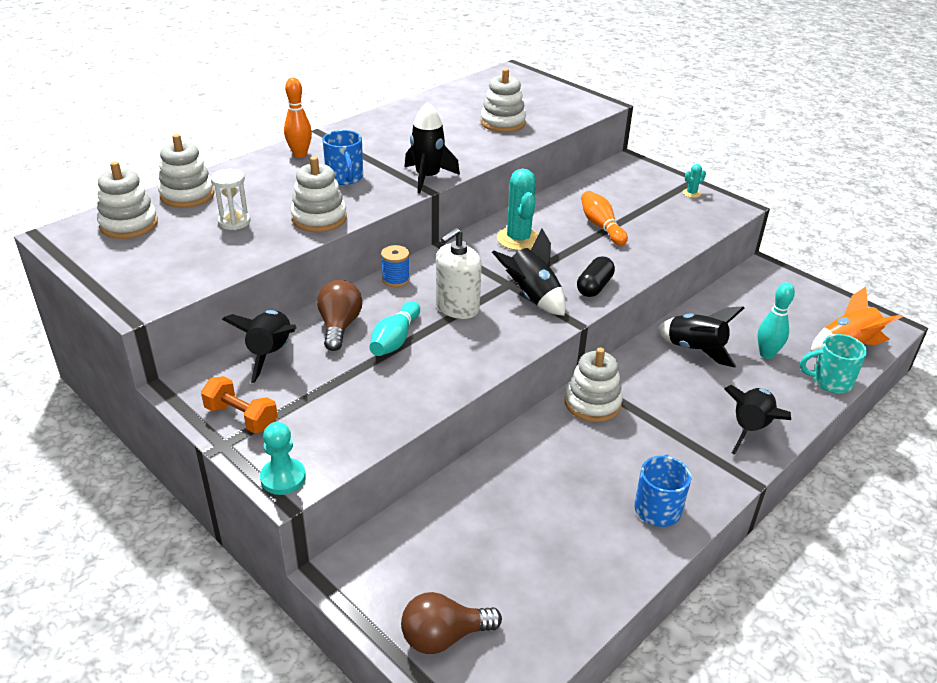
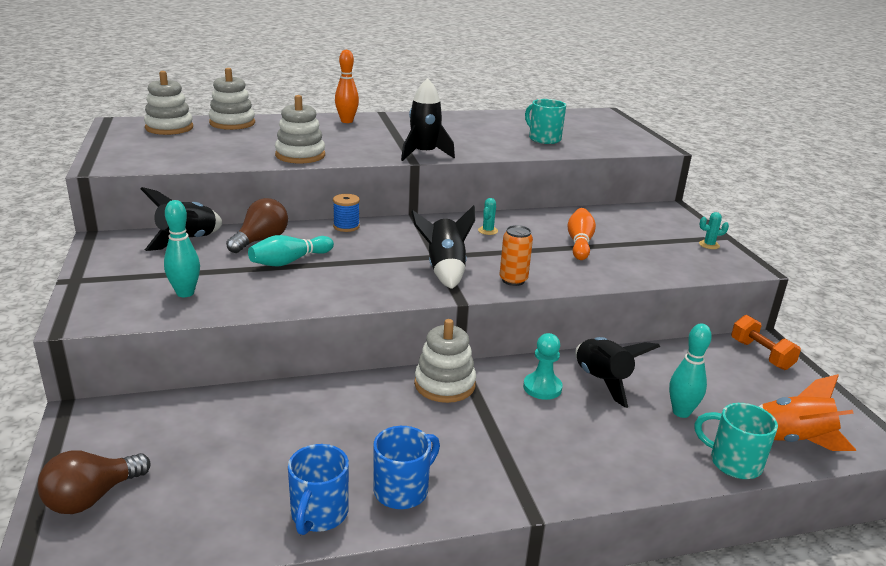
camera: 30 degrees right, 10 degrees down
orange dumbbell [201,376,278,433] -> orange dumbbell moved to [731,315,801,370]
white hourglass [211,169,250,230] -> none
turquoise pawn [260,422,306,495] -> turquoise pawn moved to [523,333,563,400]
blue mug [323,130,363,185] -> blue mug moved to [288,444,349,535]
brown light bulb [401,592,502,654] -> brown light bulb turned 60 degrees counterclockwise [37,450,151,514]
white soap dispenser [436,228,482,319] -> none
white stacking toy [480,68,526,132] -> turquoise mug [525,99,566,144]
turquoise cactus [497,168,539,251] -> turquoise cactus [478,198,498,235], size x0.46
black capsule [577,256,615,297] -> orange can [500,225,533,286]
black rocket [724,385,791,455] -> none
none -> turquoise bowling pin [164,200,200,297]

